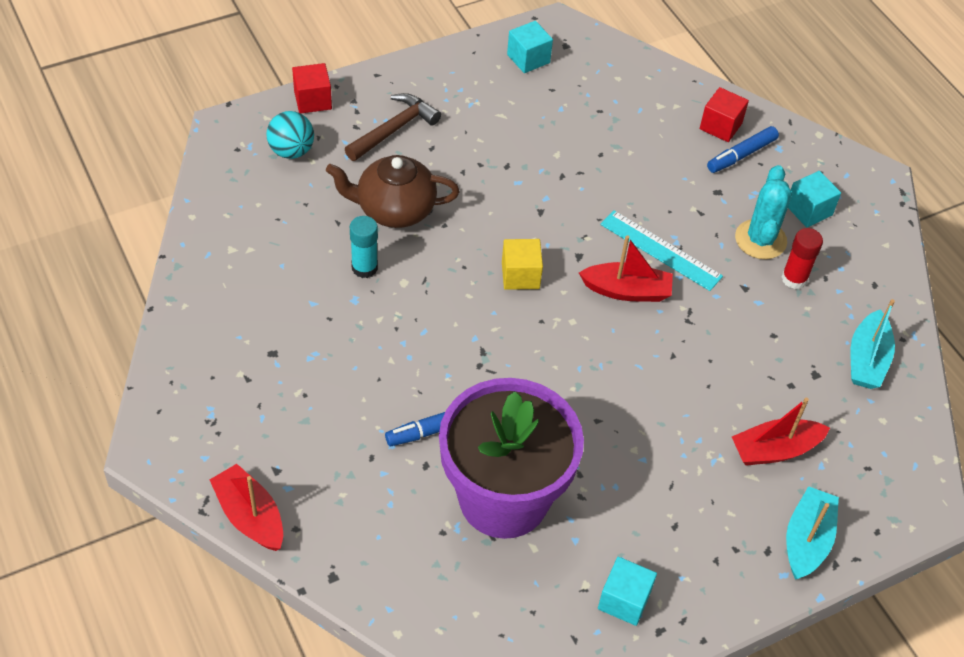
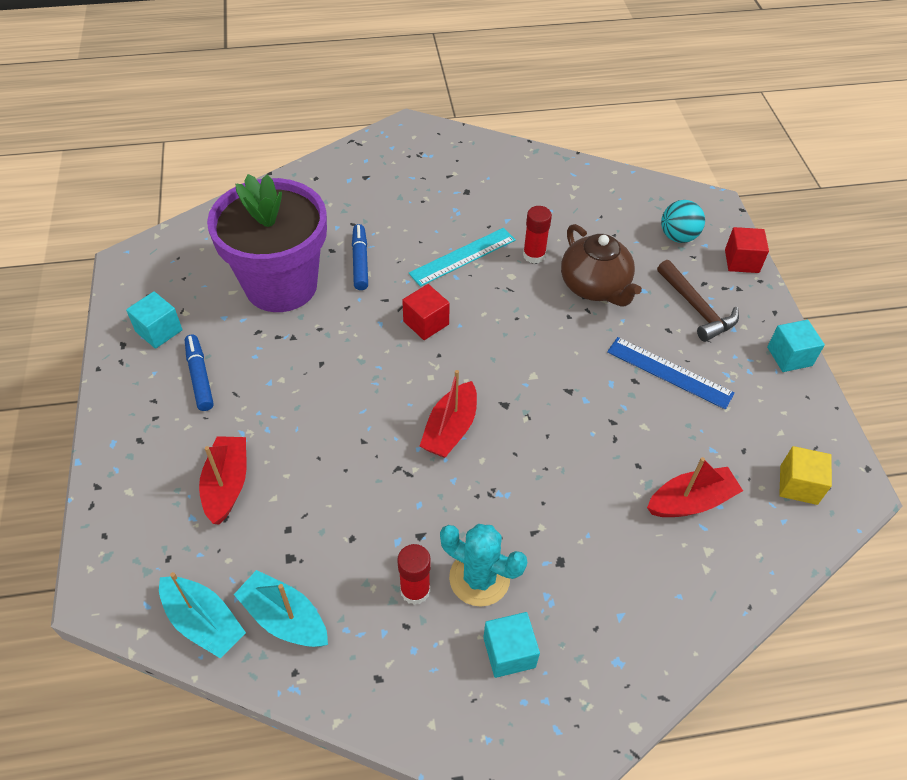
camera: 110 degrees right, 0 degrees up
red boat [210,464,283,551] -> red boat moved to [647,457,743,517]
brown teapot [326,155,460,228] -> brown teapot turned 135 degrees clockwise [561,224,642,306]
turquoise glue stick [350,216,378,278] -> red glue stick [523,206,552,264]
yellow cube [502,239,543,290] -> yellow cube moved to [779,446,832,505]
turquoise cube [507,21,553,73] -> turquoise cube moved to [767,320,825,372]
turquoise ruler [600,210,723,291] -> turquoise ruler moved to [409,228,516,287]
red cube [700,87,749,142] -> red cube moved to [402,284,450,340]
blue marker [707,126,779,173] -> blue marker moved to [185,334,214,411]
turquoise boat [786,486,839,580] -> turquoise boat moved to [159,572,246,659]
none -> blue ruler [607,337,735,409]

